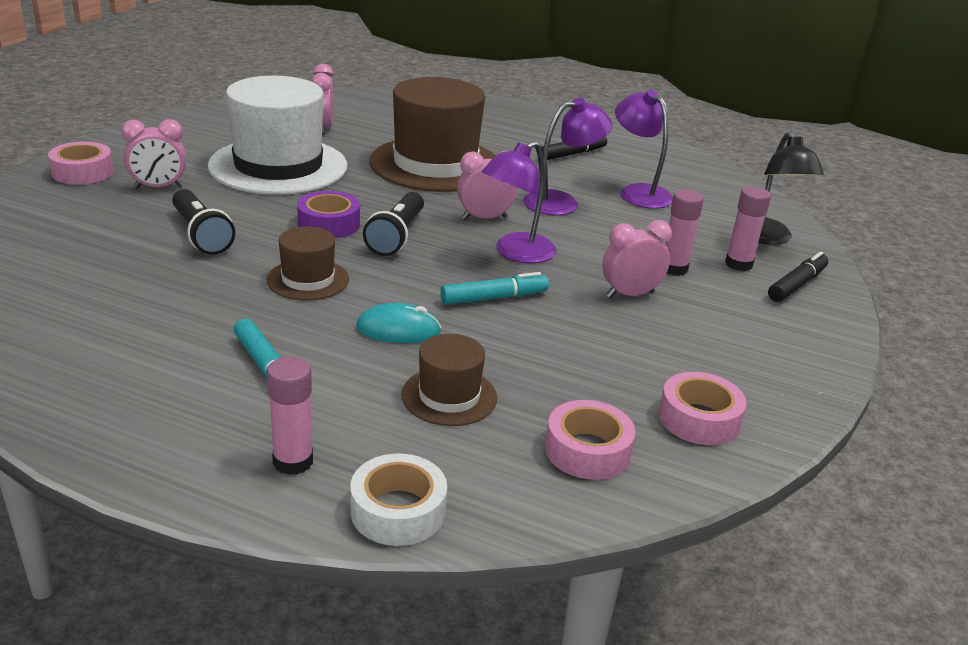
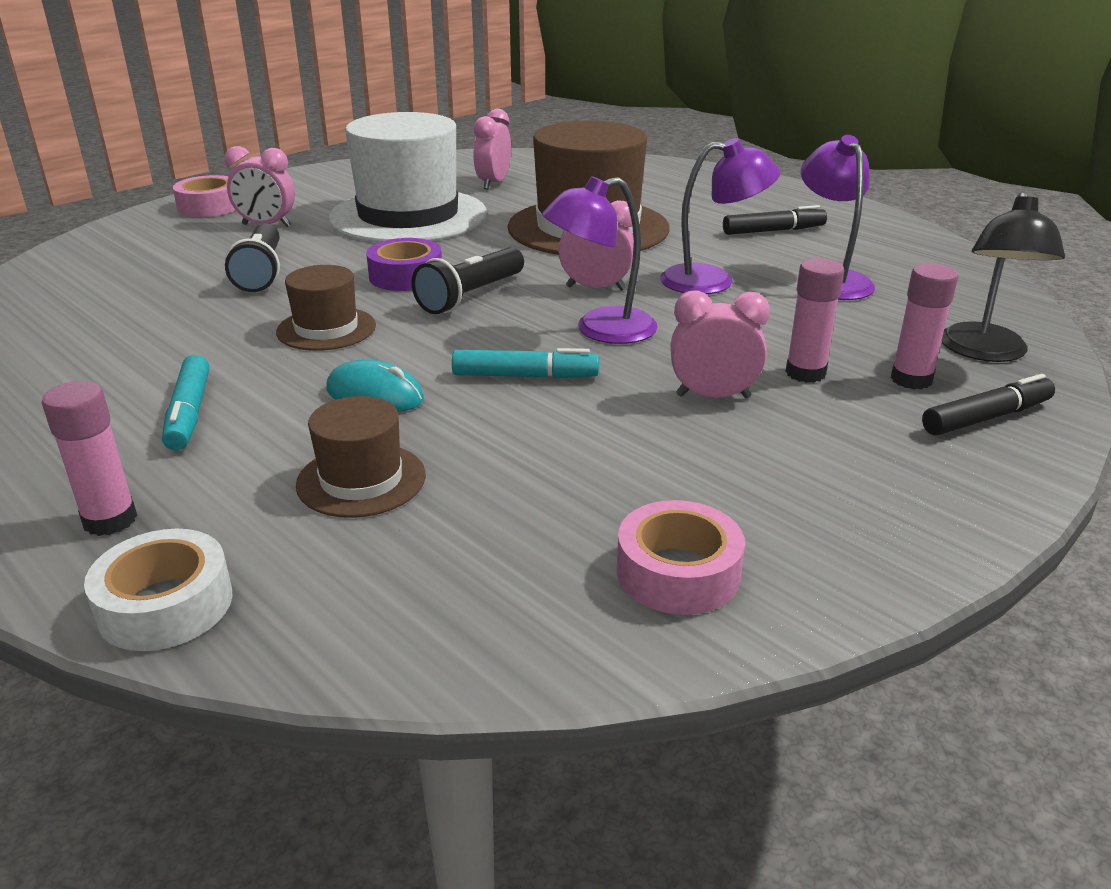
camera: 25 degrees right, 0 degrees up
pink tape [545,400,635,480] -> none

